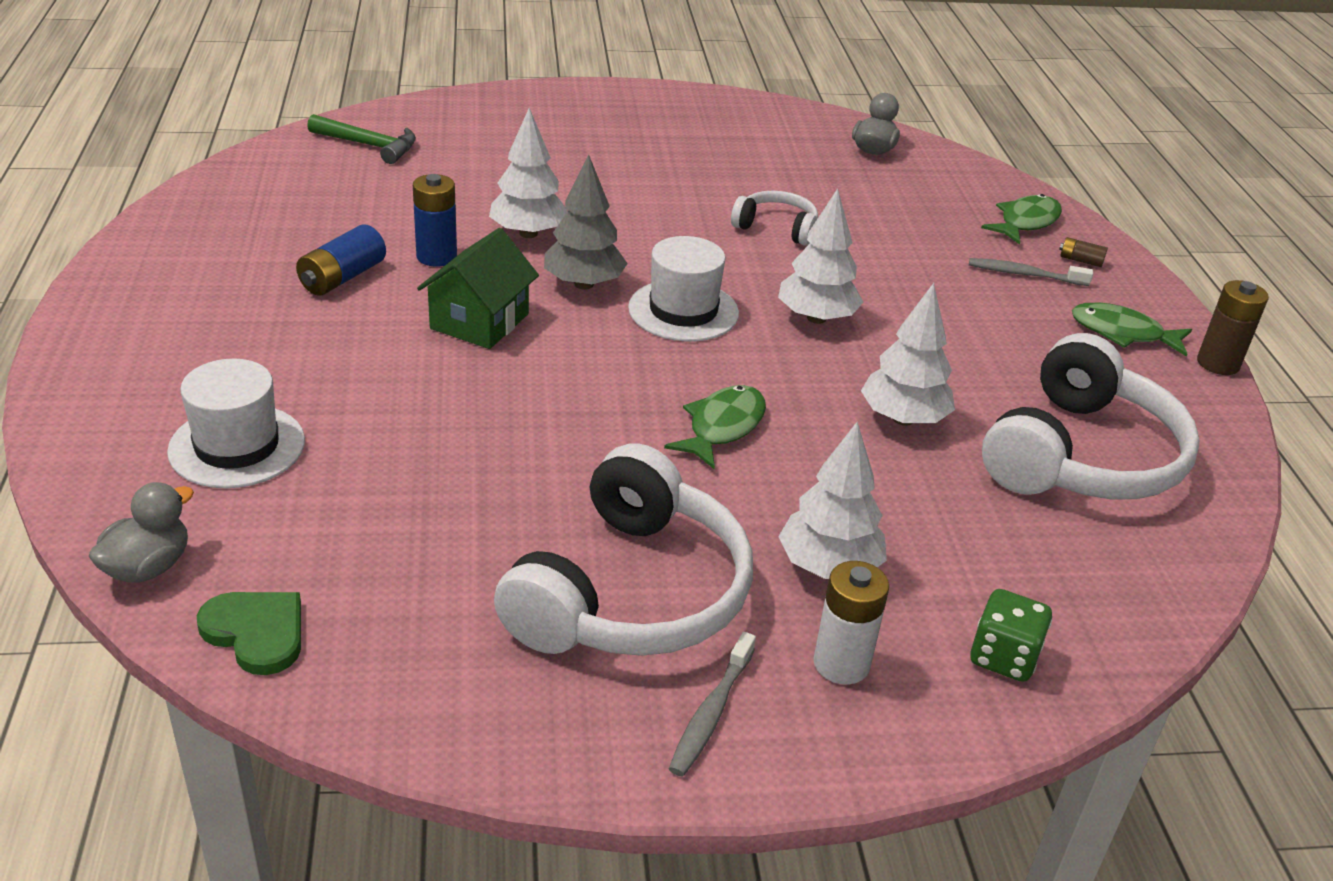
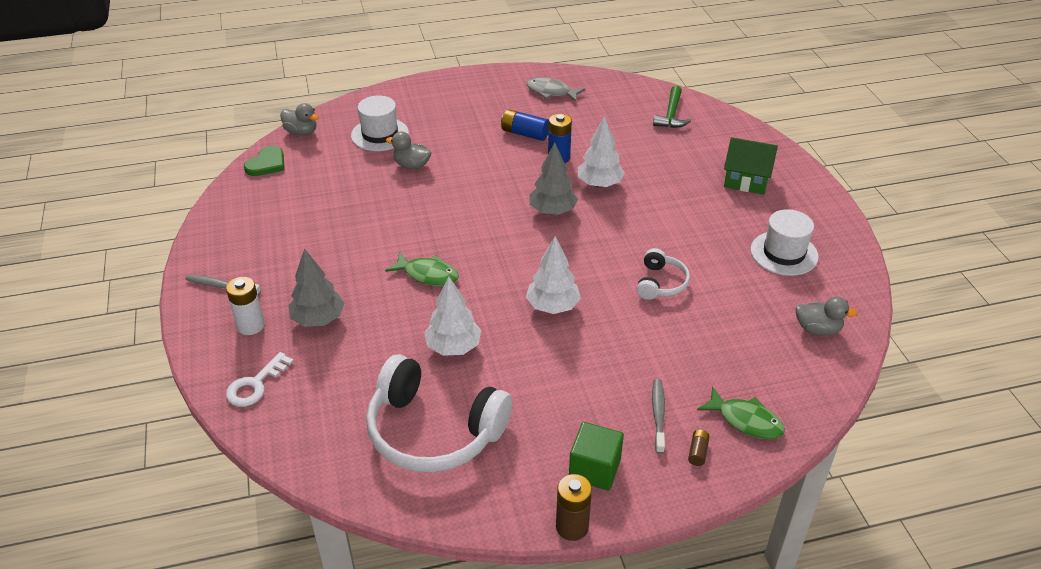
camera: 85 degrees right, 5 degrees up
green house [417,228,539,349] -> green house moved to [724,137,778,195]
white headphones [494,443,753,656] -> none
white hat [628,236,739,341] -> white hat moved to [750,209,819,276]
white tree [778,422,887,579] -> grey tree [289,248,345,327]
green dice [970,589,1052,682] -> white key [226,352,294,407]
green fish [1072,303,1192,357] -> green cube [569,422,624,491]
none -> grey duck [386,131,431,169]
none -> grey fish [527,77,585,102]

